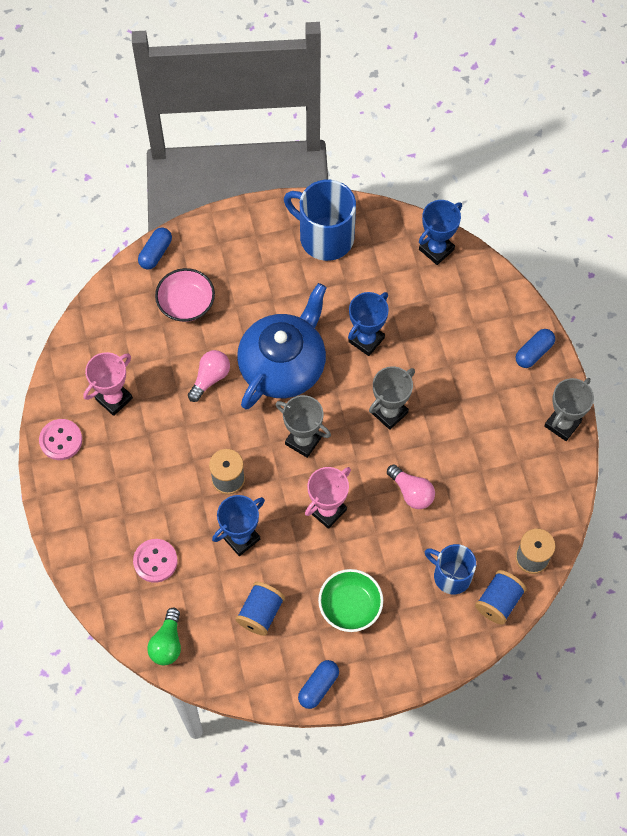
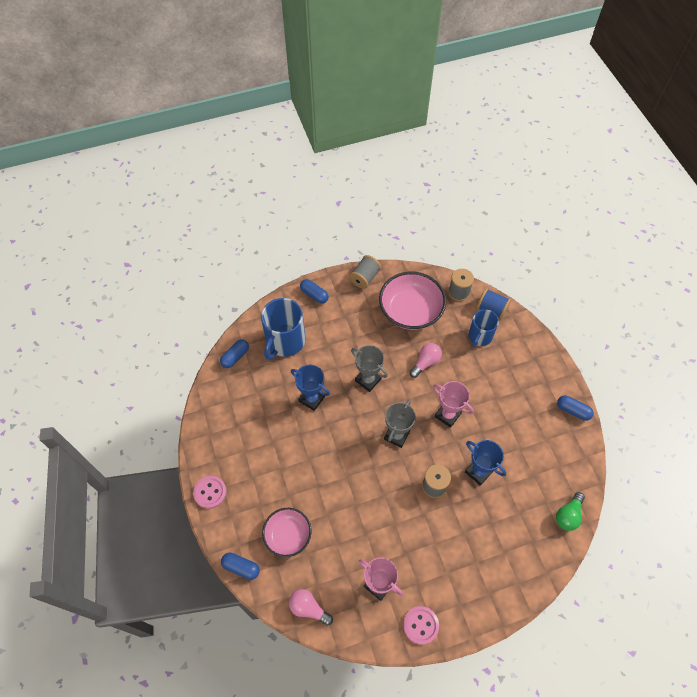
camera: 95 degrees left, 5 degrees down
pink button [133,539,178,583] -> pink button moved to [193,476,227,509]
green light bulb [147,608,181,665] -> green light bulb turned 120 degrees clockwise [556,492,585,531]
pink light bulb [188,350,230,402] -> pink light bulb moved to [289,589,333,626]
blue spool [235,582,285,636] -> none
blue teapot [237,283,327,409] -> none
blue mug [284,180,356,261] -> blue mug moved to [261,298,306,360]
green bowl [318,569,383,632] -> none
blue trophy [419,200,462,265] -> blue capsule [220,339,249,368]
grey trophy [544,378,594,441] -> grey spool [349,255,381,289]
none -> pink bowl [379,272,446,330]

